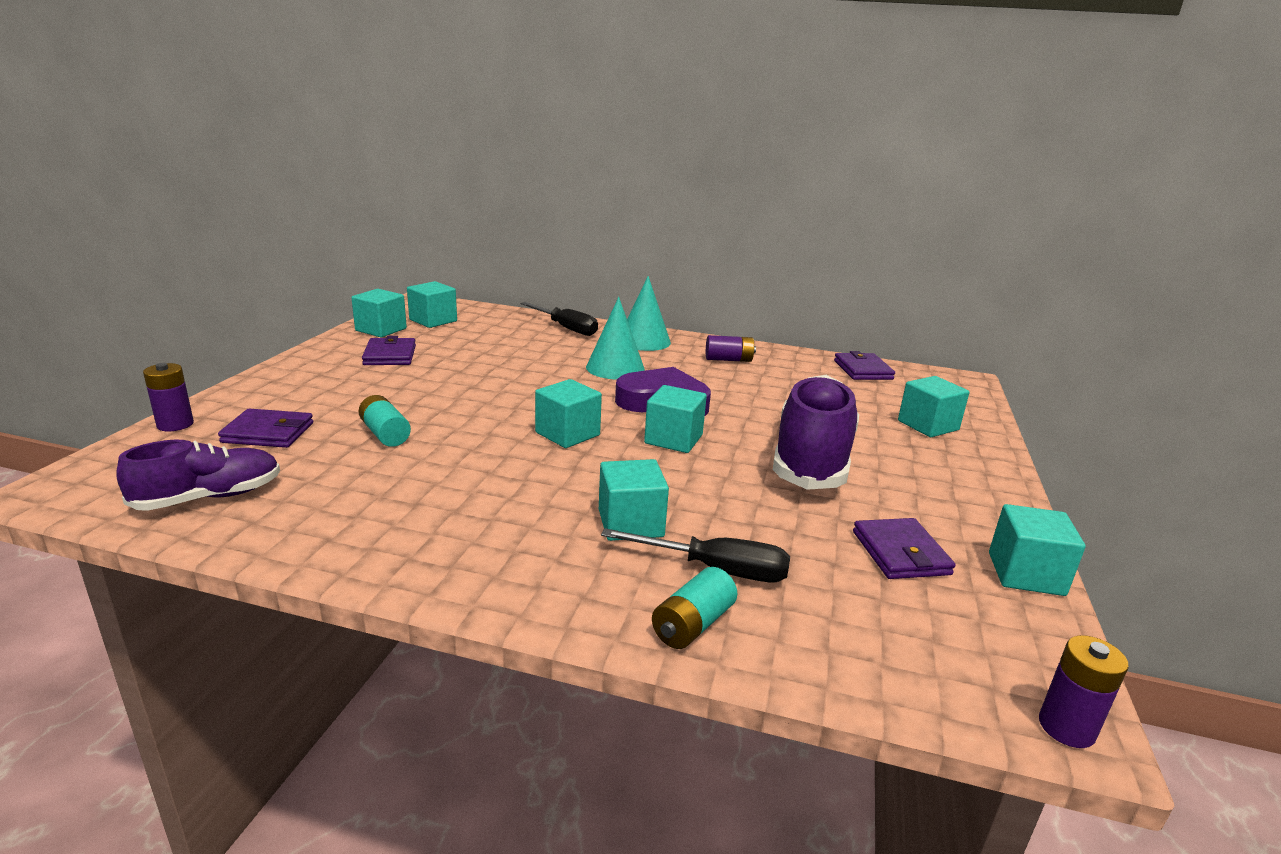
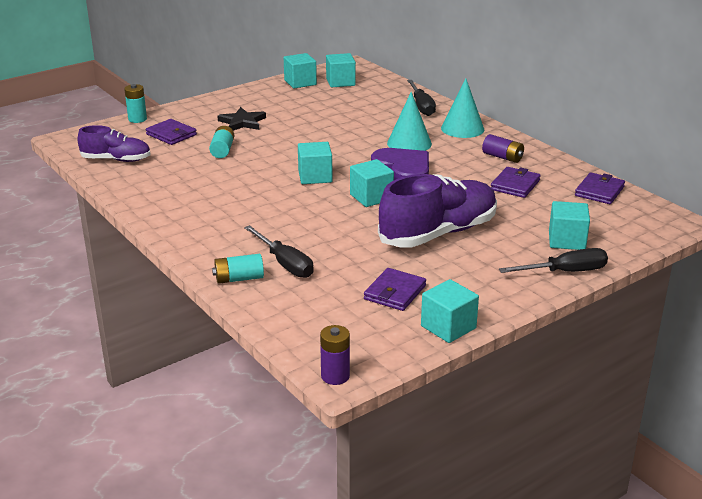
camera: 40 degrees right, 5 degrees up
purple battery [143,363,194,431] -> turquoise battery [124,84,147,123]
purple wallet [362,336,416,365] -> purple wallet moved to [491,167,541,198]
turquoise cube [599,459,669,541] -> none
none -> black star [217,107,266,131]
none -> black screwdriver [499,248,608,273]

